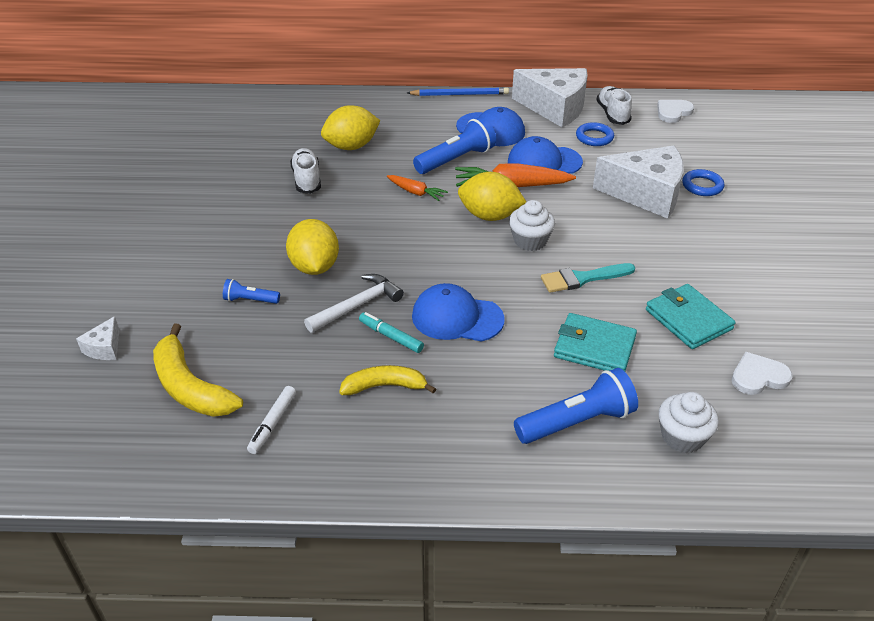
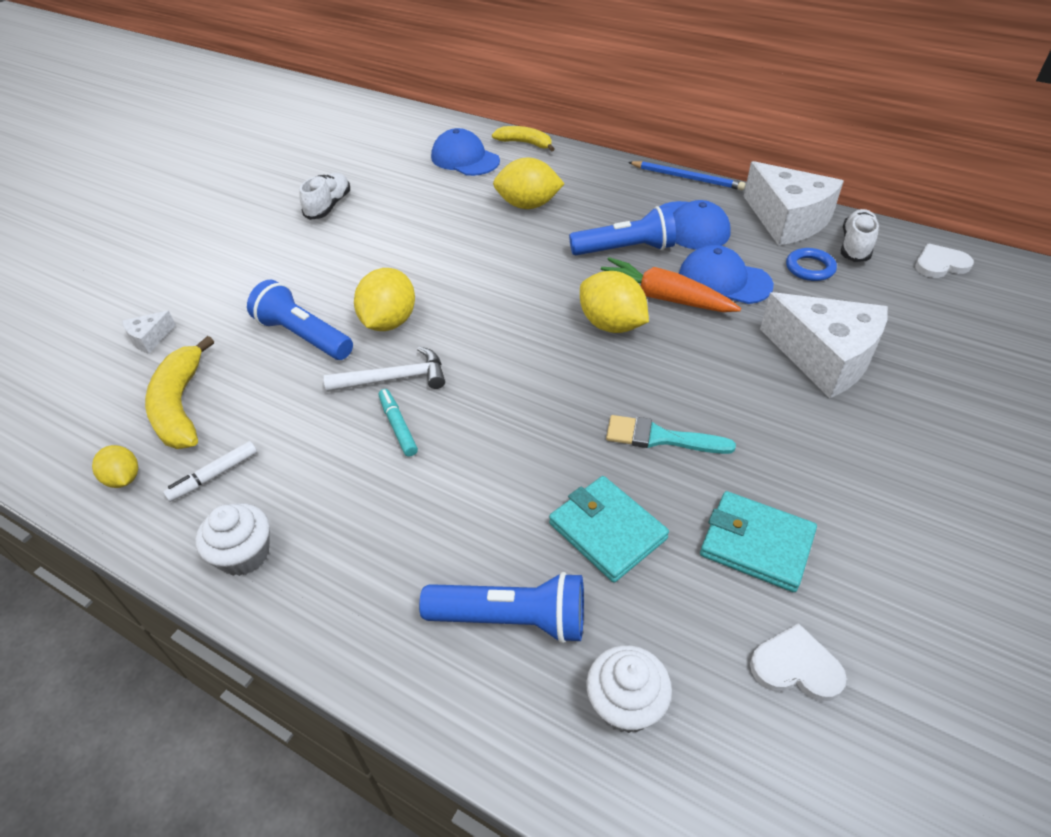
camera: 30 degrees right, 5 degrees up
blue flashlight [223,279,280,304] -> blue flashlight [247,280,353,360], size x1.91
white shoe [290,148,321,194] -> white shoe moved to [299,173,350,220]
yellow banana [339,365,436,395] -> yellow banana moved to [492,126,554,151]
orange carrot [387,175,448,201] -> none
blue cap [412,283,505,342] -> blue cap moved to [431,128,500,176]
white cupcake [509,200,555,251] -> white cupcake moved to [195,503,270,576]
turquoise wallet [646,284,736,349] -> turquoise wallet turned 60 degrees counterclockwise [700,491,817,592]
blue ring [682,169,724,196] -> none
none -> yellow lemon [92,445,138,488]

